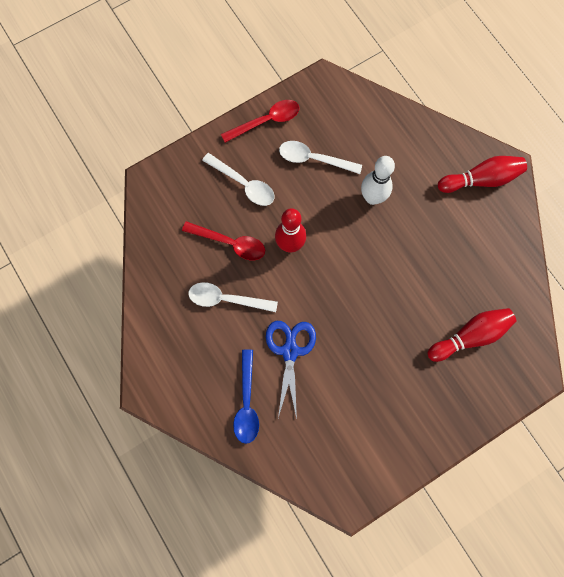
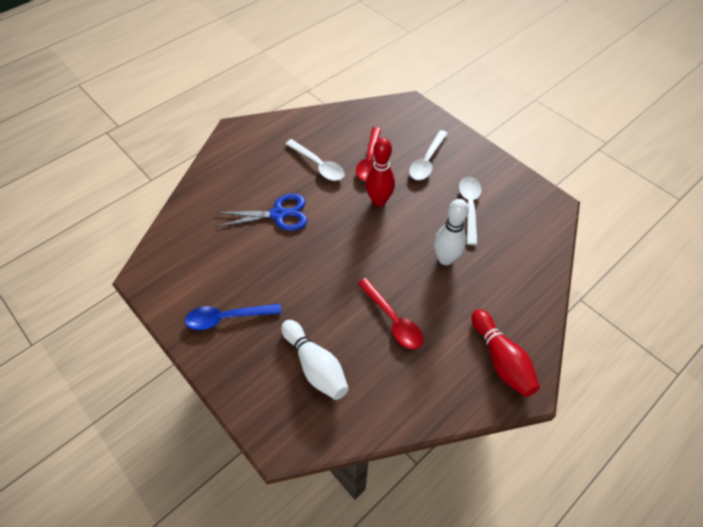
camera: 80 degrees right, 20 degrees down
white spoon [188,282,278,312] -> white spoon turned 135 degrees clockwise [285,139,345,181]
red spoon [221,100,299,143] -> red spoon moved to [357,278,423,349]
blue spoon [233,350,259,444] -> blue spoon moved to [185,304,282,330]
red bowling pin [428,308,516,362] -> white bowling pin [281,320,349,400]

